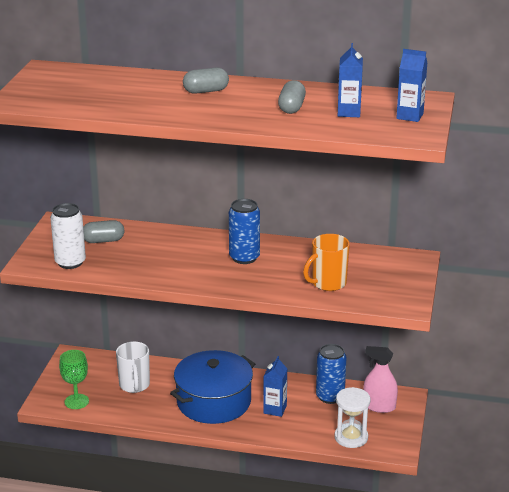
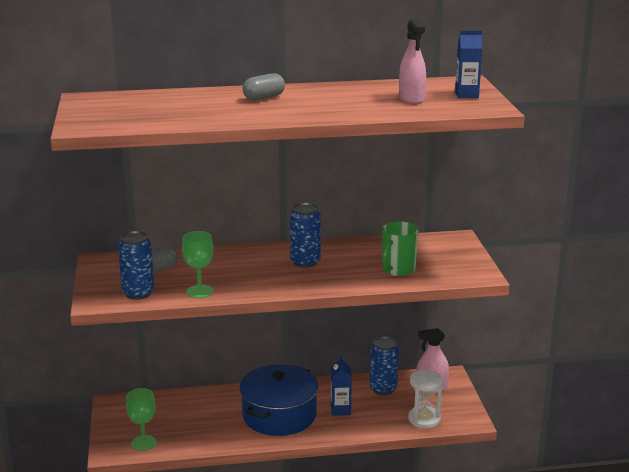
camera: 20 degrees left, 5 degrees down
white can [50,203,86,269] -> blue can [118,231,154,300]
white mug [116,341,150,393] -> none
grey capsule [278,80,306,114] -> none
orange mug [303,234,350,291] -> green mug [382,221,418,276]
blue carton [338,43,363,117] -> pink spray bottle [399,19,426,104]
none -> green goblet [182,231,214,298]

